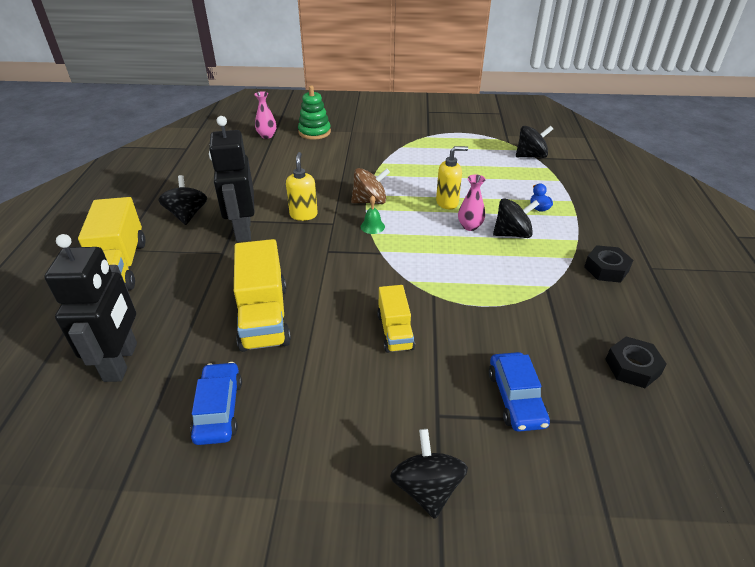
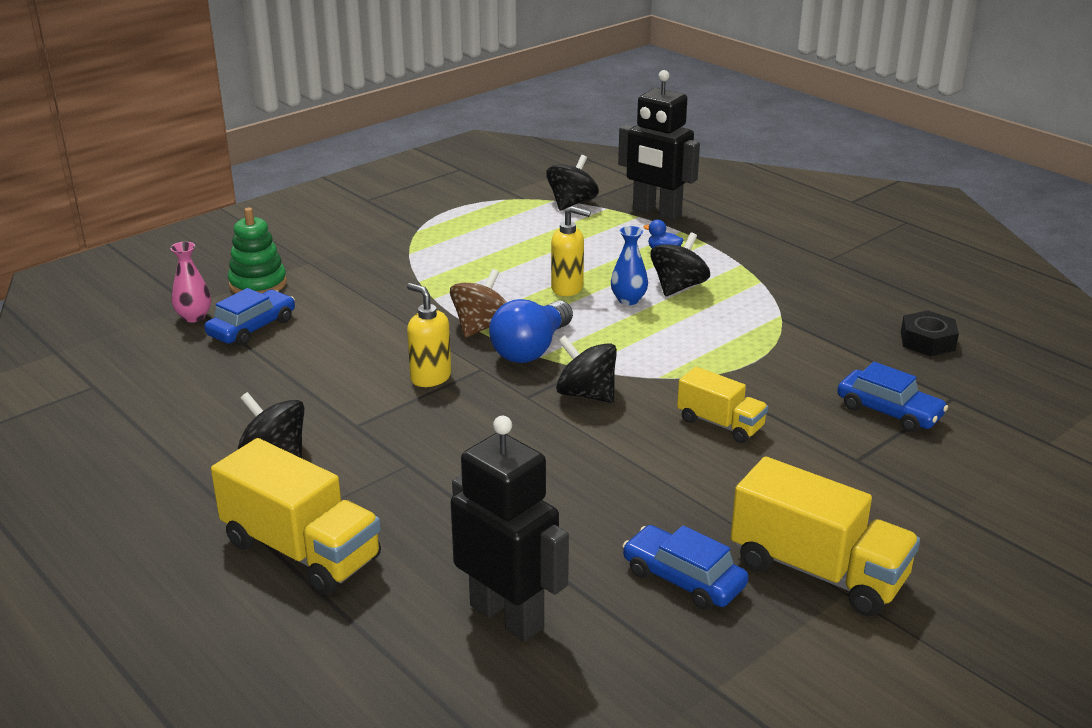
camera: 45 degrees left, 10 degrees down
black robot [209,116,254,242] -> black robot moved to [618,70,700,220]
yellow truck [234,239,291,352] -> yellow truck moved to [731,456,920,617]
green bell [361,195,385,234] -> blue light bulb [489,299,573,363]
black spinning top [391,429,468,519] -> black spinning top moved to [556,336,617,403]
yellow soap dispenser [436,146,468,209] -> yellow soap dispenser turned 75 degrees clockwise [551,206,591,296]
pink vase [458,174,485,231] -> blue vase [611,226,648,305]
black nut [584,245,633,283] -> none
none -> blue car [204,288,295,346]

